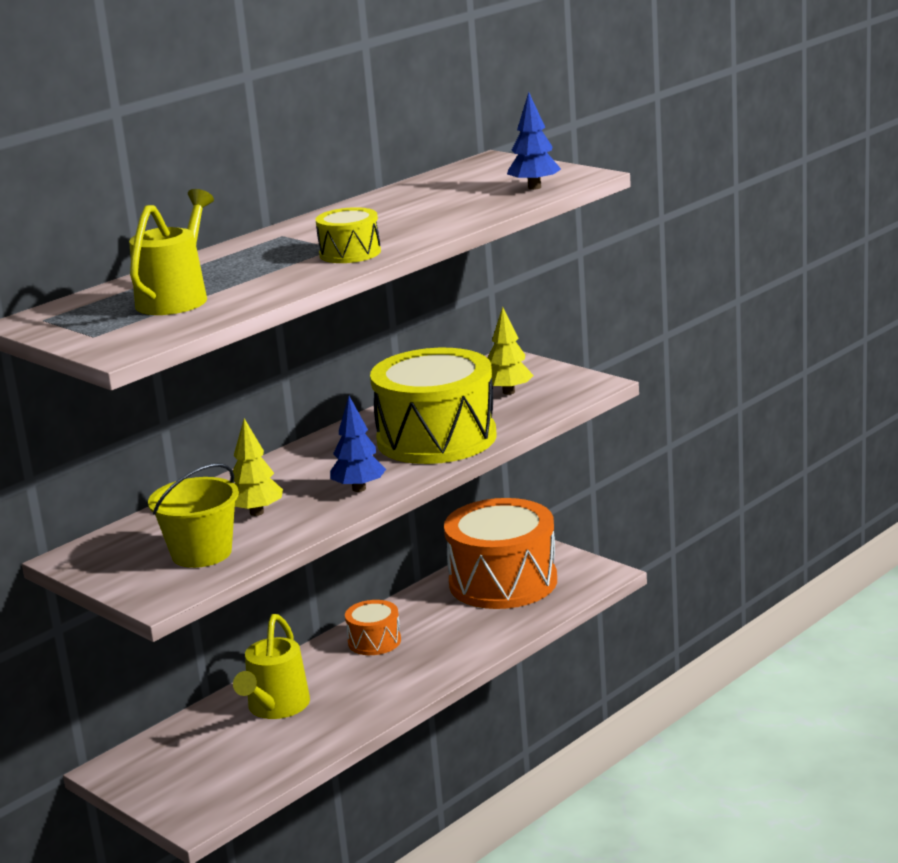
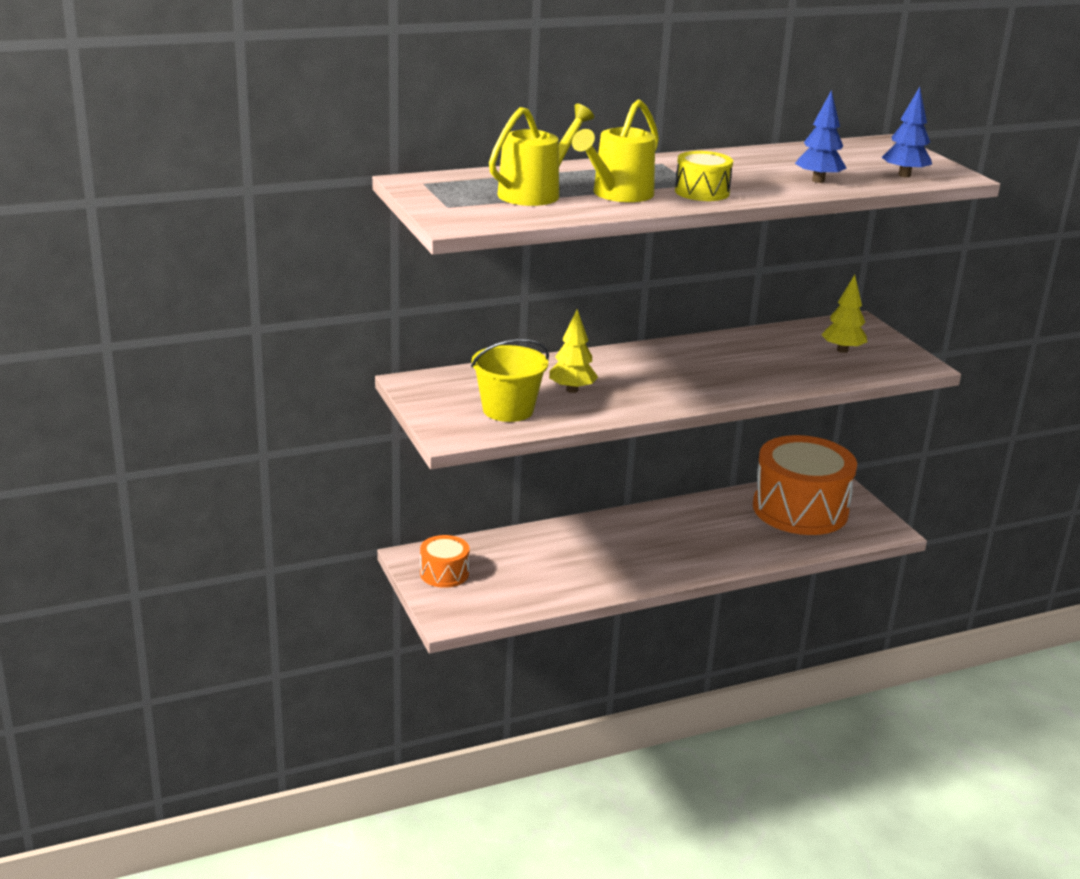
camera: 20 degrees right, 5 degrees up
yellow watering can [233,614,310,719] -> yellow watering can moved to [572,99,659,202]
blue tree [330,396,386,492] -> blue tree moved to [795,90,847,183]
orange drum [345,600,401,655] -> orange drum moved to [420,535,470,588]
yellow drum [370,348,496,464] -> none

